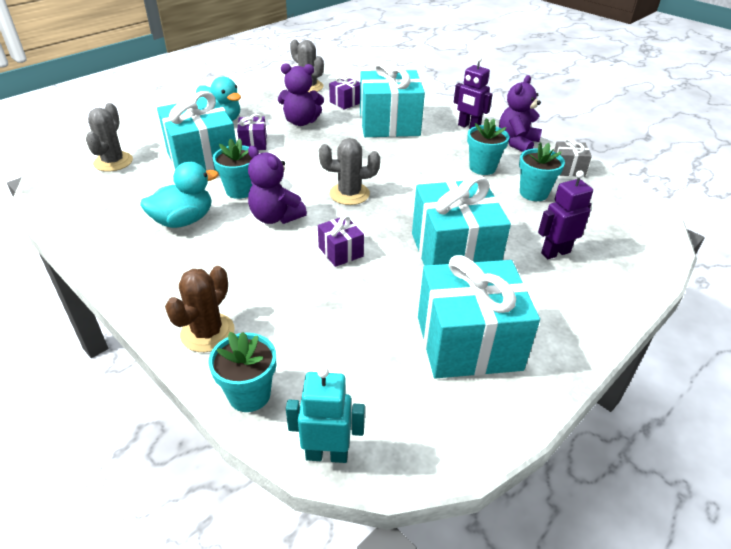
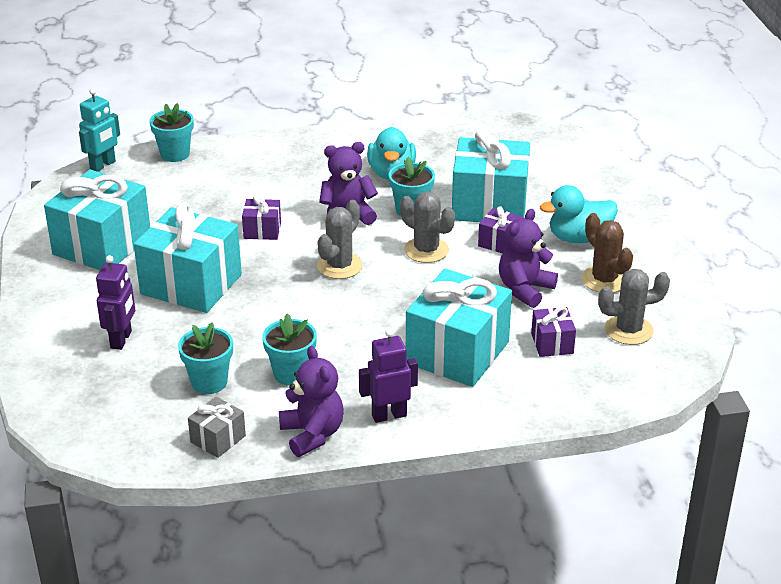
camera: 125 degrees right, 5 degrees down
grey cactus [86,103,133,172] -> grey cactus moved to [400,191,455,263]
brown cactus [165,266,235,352] -> brown cactus moved to [582,213,633,293]

